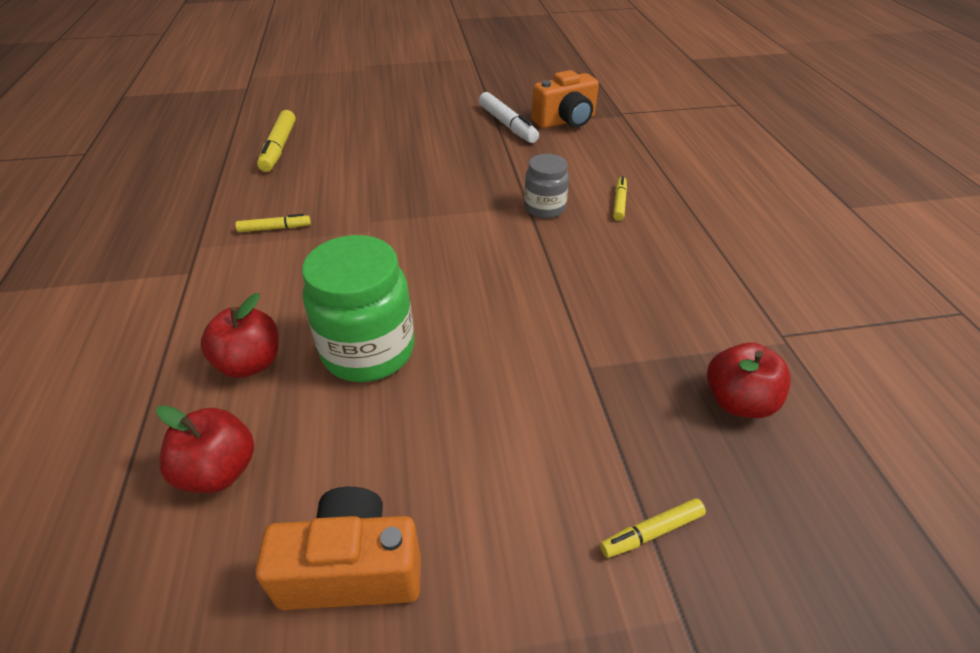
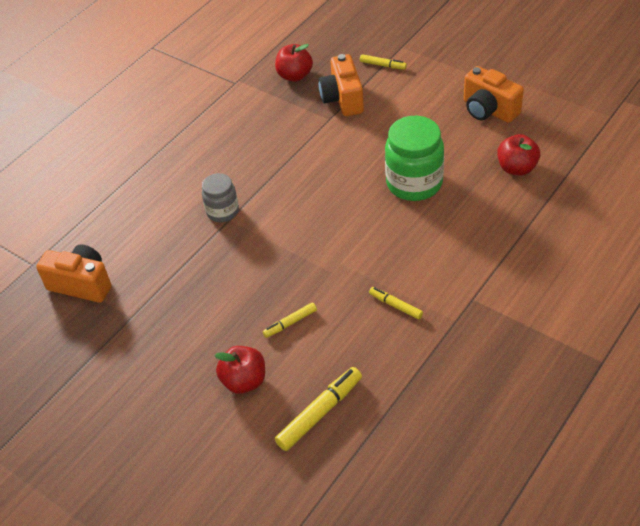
camera: 130 degrees left, 5 degrees up
red apple [200,293,279,378] -> red apple moved to [214,346,265,394]
white marker [479,92,539,143] -> none
yellow marker [613,176,627,221] -> yellow marker moved to [263,302,317,338]
none -> orange camera [318,54,364,116]

